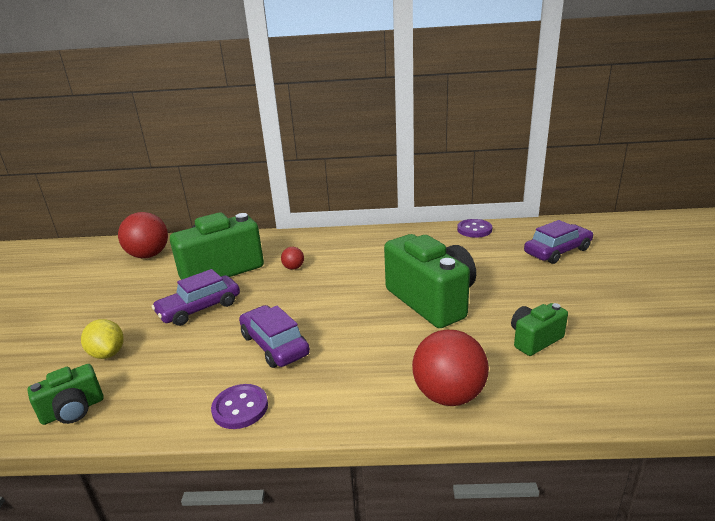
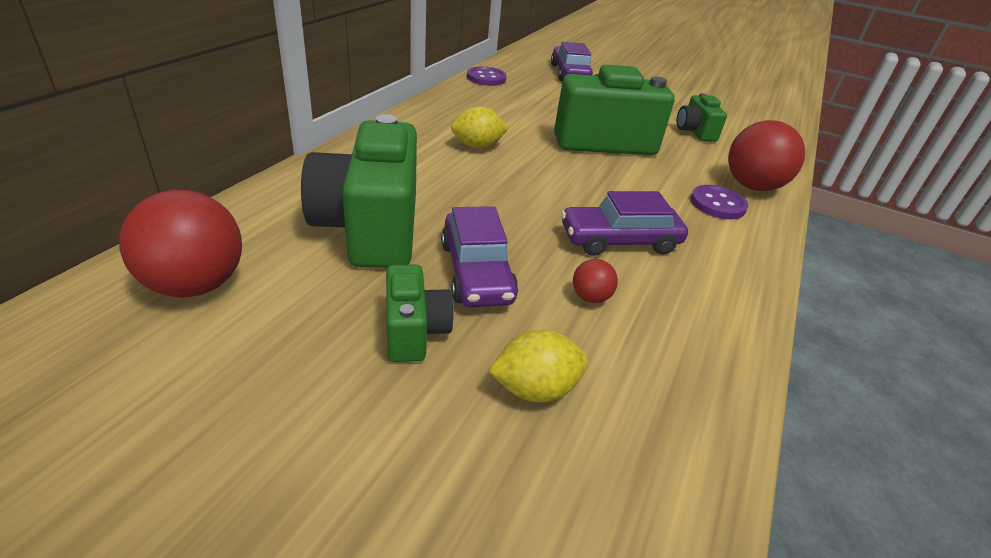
camera: 70 degrees left, 10 degrees up
green camera [28,364,104,425] -> green camera moved to [386,265,454,362]
purple button [211,384,268,429] -> purple button moved to [690,185,748,219]
red ball [281,247,304,270] -> red ball moved to [573,259,618,303]
none -> yellow lemon [451,106,509,149]

